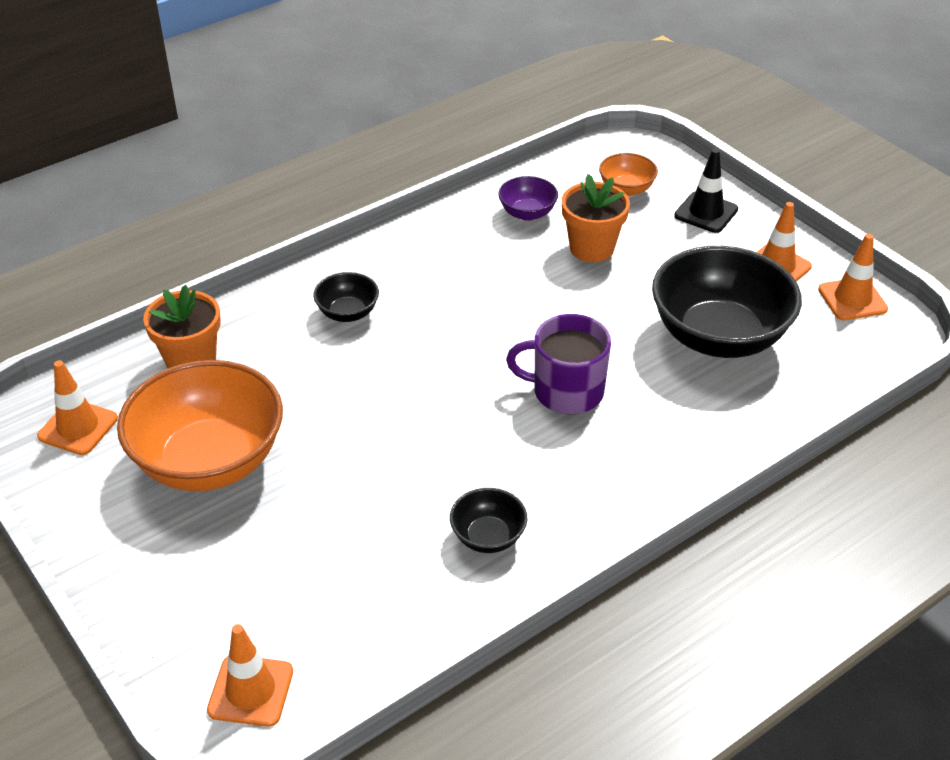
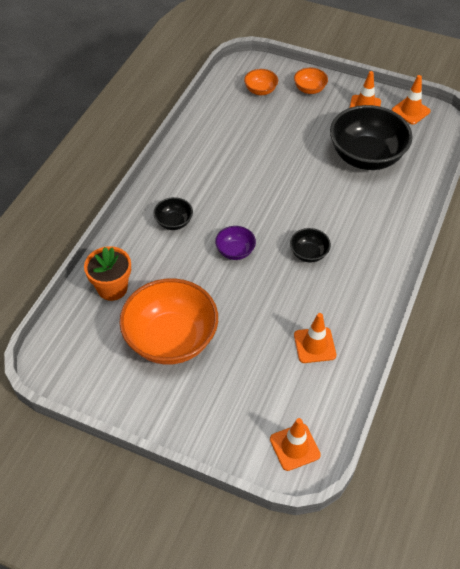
camera: 30 degrees left, 10 degrees up
orange traffic cone [37,360,118,455] -> orange traffic cone moved to [294,313,336,363]
black bowl [450,488,527,553] -> black bowl moved to [290,228,331,263]
purple bowl [498,176,558,221] -> purple bowl moved to [215,226,256,260]
purple mug [506,314,611,414] -> none
orange flower pot [562,174,630,262] -> none
black traffic cone [674,149,738,233] -> orange bowl [294,68,328,94]

